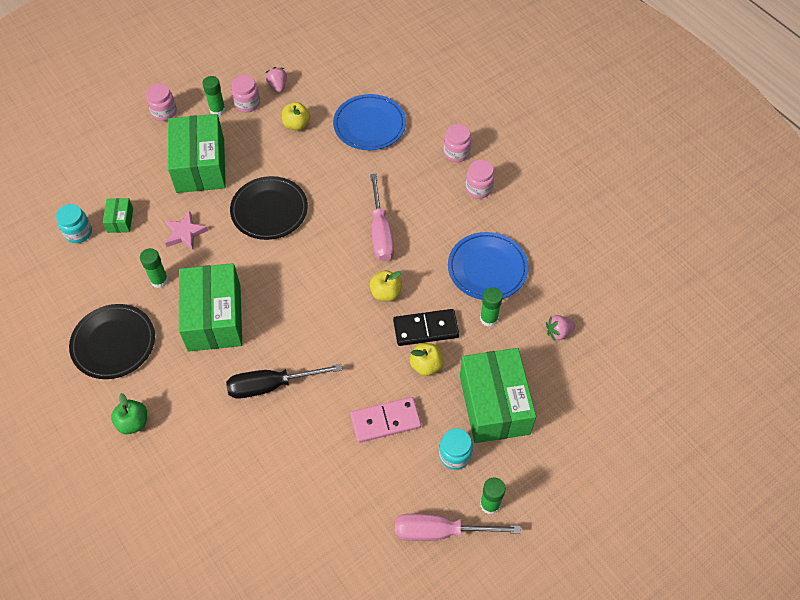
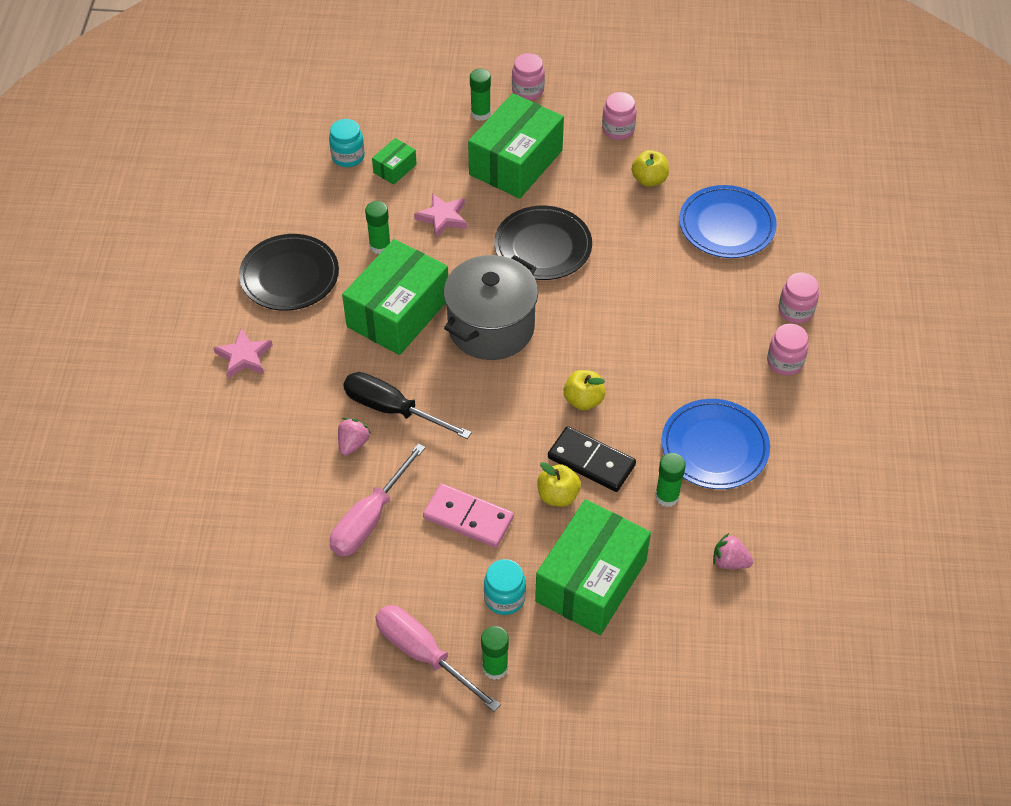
camera: 40 degrees right, 5 degrees down
green apple [111,393,147,434] -> pink star [214,328,273,378]
green glue stick [202,76,226,116] -> green glue stick moved to [470,69,491,121]
pink strawberry [266,67,287,92] -> pink strawberry moved to [338,418,371,456]
pink screwdriver [370,174,394,261] -> pink screwdriver moved to [330,443,426,557]
none -> grey pot [444,255,538,360]

